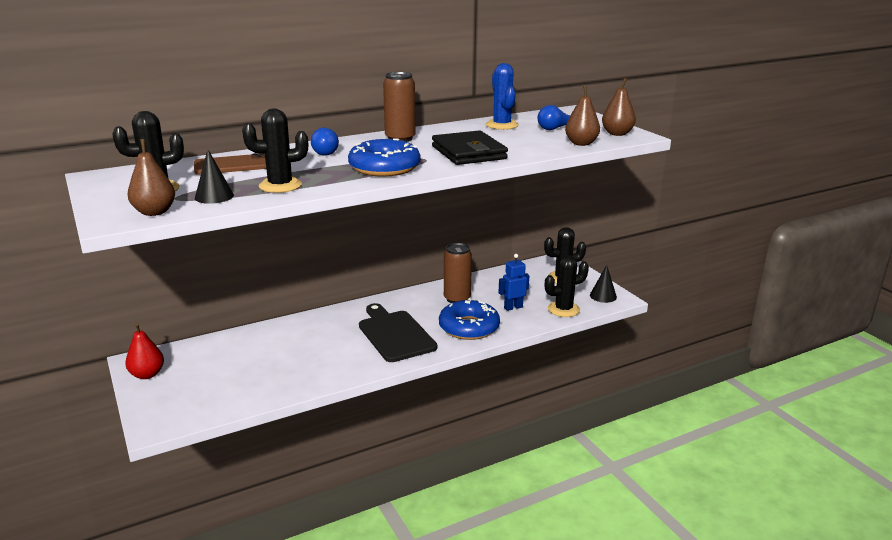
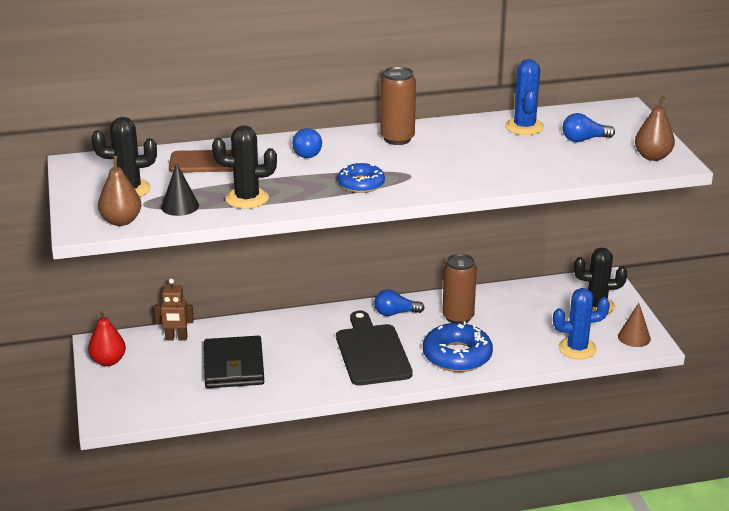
camera: 15 degrees right, 5 degrees up
blue donut [348,138,421,177] -> blue donut [338,163,385,193], size x0.61
black wallet [432,130,508,165] -> black wallet moved to [204,336,264,388]
blue robot [498,254,529,311] -> none
black cactus [545,255,589,317] -> blue cactus [553,288,610,359]
brown pear [565,85,600,146] -> none
black cone [590,265,617,303] -> brown cone [618,303,651,347]
none -> brown robot [154,279,194,341]
none -> blue light bulb [374,289,424,316]

